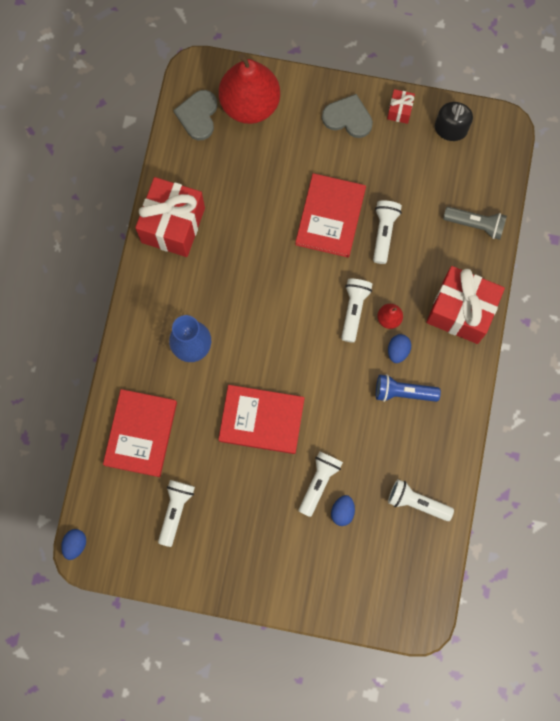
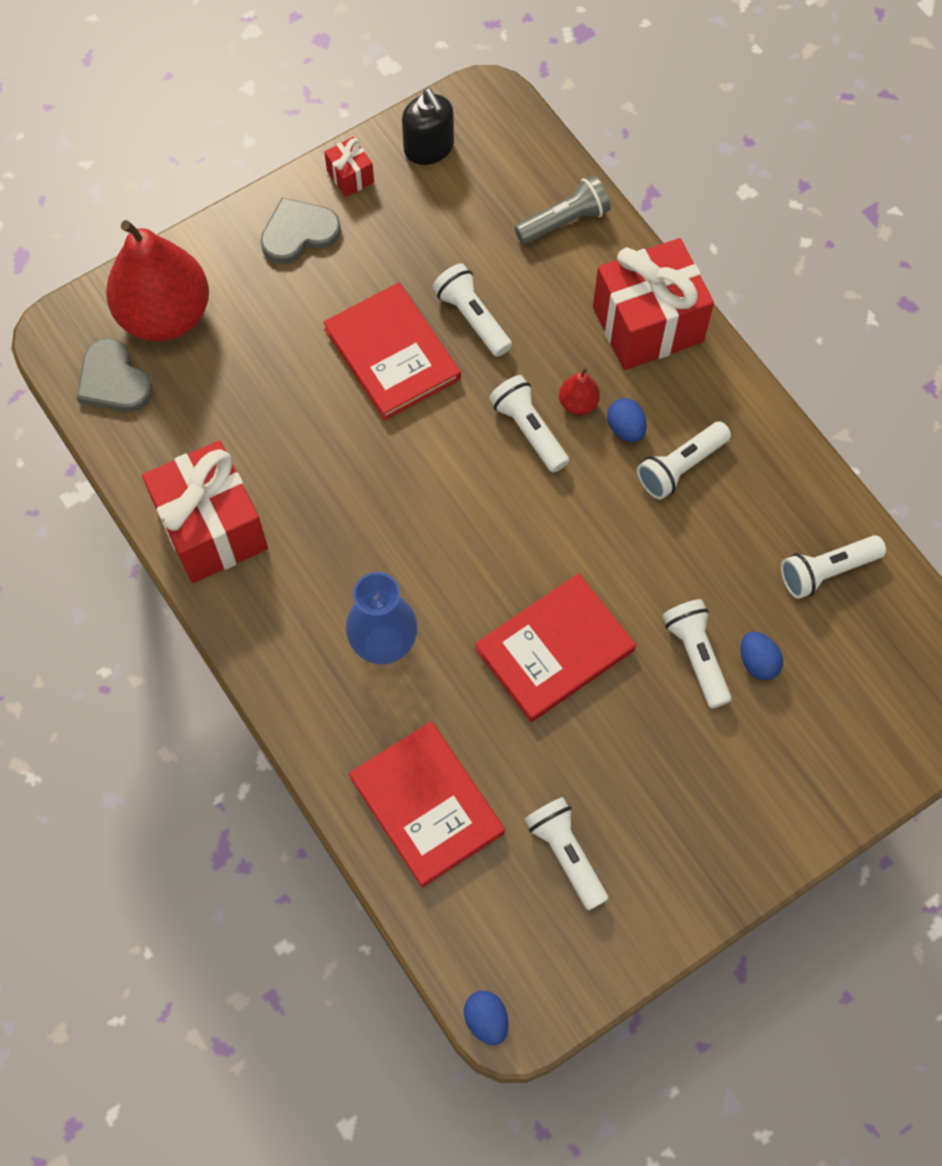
camera: 45 degrees left, 10 degrees down
blue flashlight [376,374,441,402] -> white flashlight [637,421,731,499]

